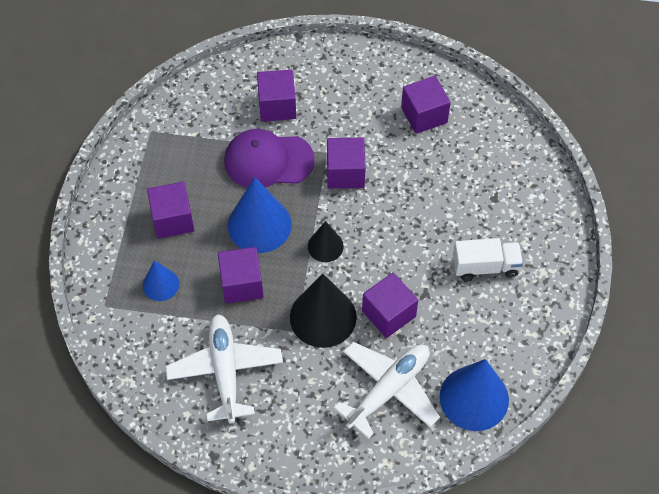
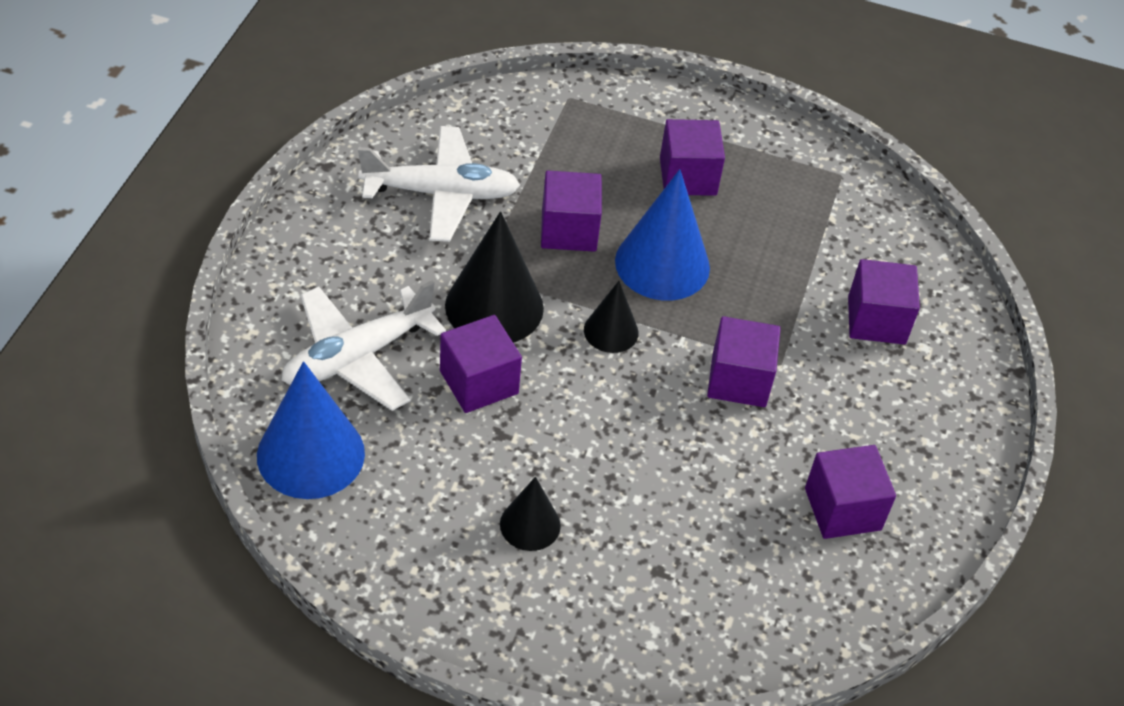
camera: 95 degrees right, 10 degrees down
blue cone [143,260,179,301] -> none
purple cap [224,129,315,188] -> none
white plane [333,342,440,439] -> white plane turned 90 degrees clockwise [281,280,446,411]
white truck [453,238,523,281] -> black cone [500,477,561,551]

